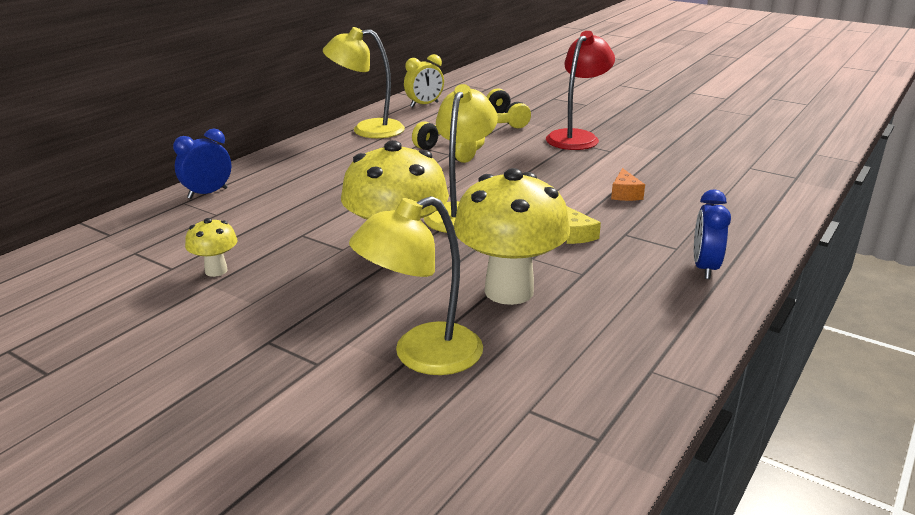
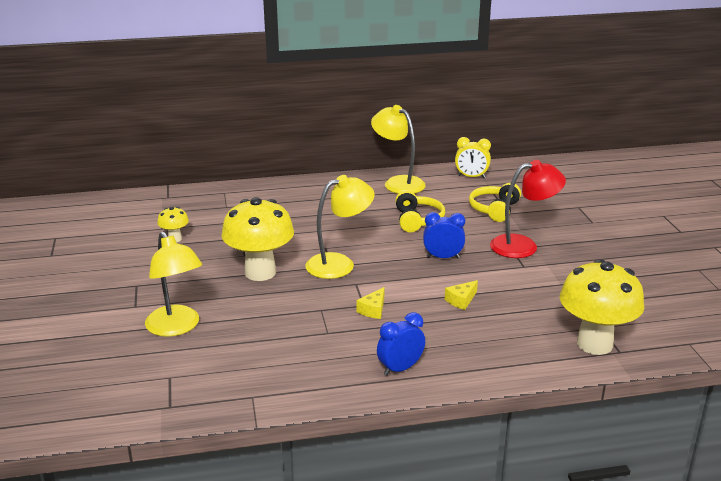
camera: 45 degrees right, 0 degrees up
blue clock [173,129,231,199] -> blue clock moved to [423,212,465,258]
yellow lamp [349,196,483,375] -> yellow lamp turned 135 degrees counterclockwise [145,231,202,337]
yellow mushroom [454,168,570,305] -> yellow mushroom moved to [560,259,644,355]
orange cheese [611,168,645,201] -> yellow cheese [445,280,478,310]

